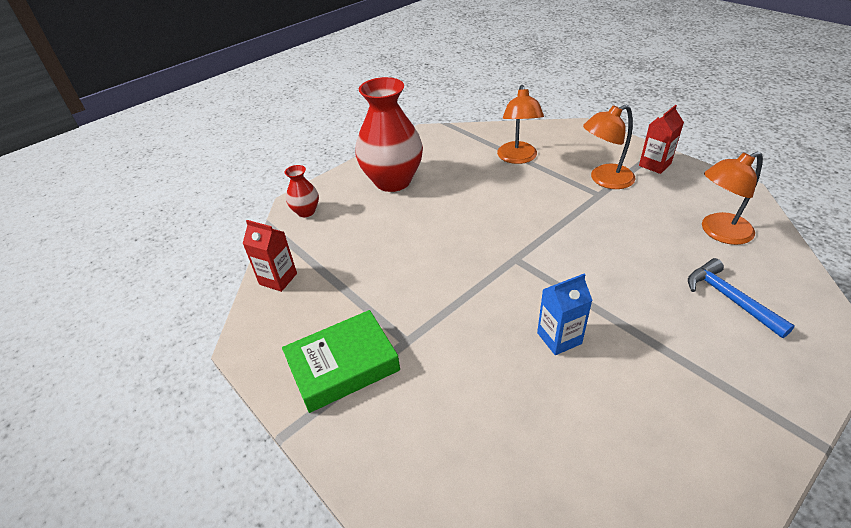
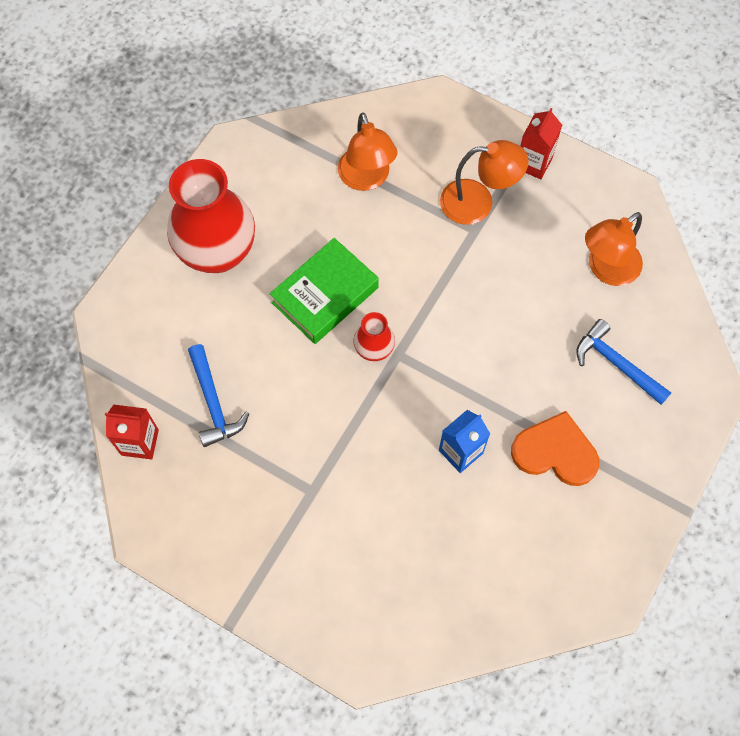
camera: 20 degrees left, 25 degrees up
green book [282,310,400,413] -> green book moved to [270,238,379,344]
red vase [285,165,319,217] -> red vase moved to [353,312,395,361]
orange lamp [583,105,636,189] -> orange lamp turned 135 degrees counterclockwise [440,140,529,225]
none -> blue hammer [188,344,249,447]
none -> orange heart [511,411,599,486]

